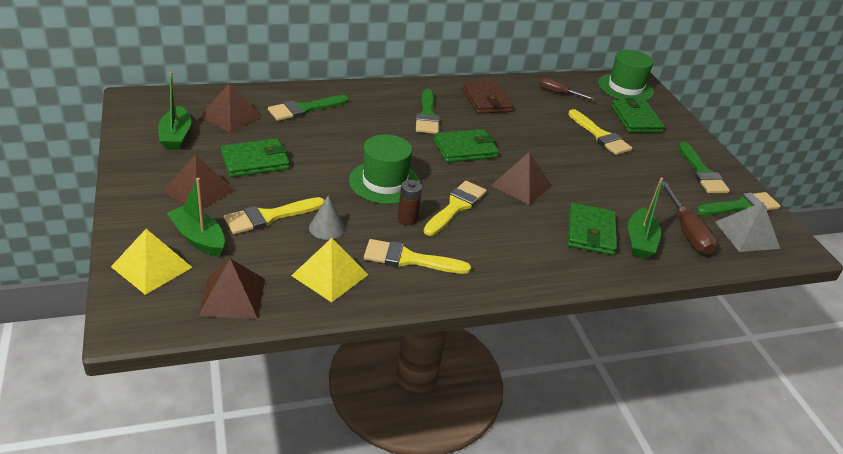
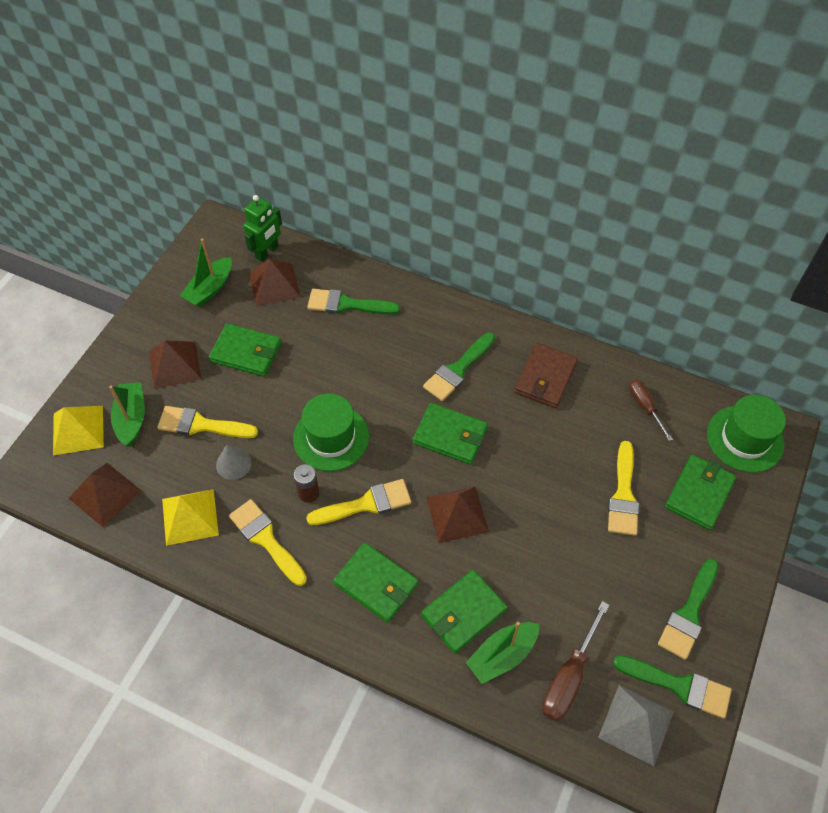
camera: 45 degrees right, 20 degrees up
none -> green robot [243,195,282,262]
none -> green wallet [333,542,419,623]

